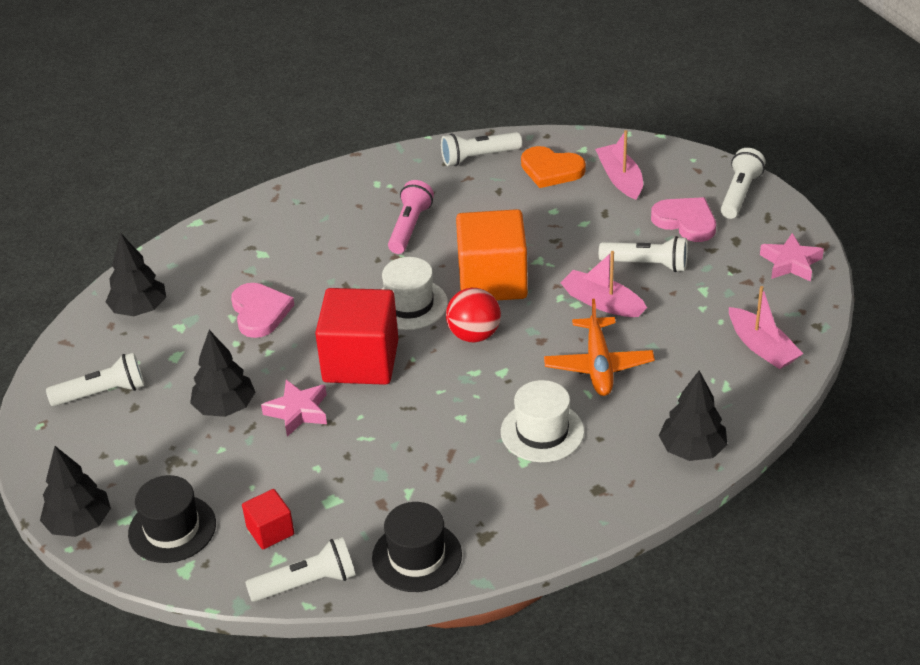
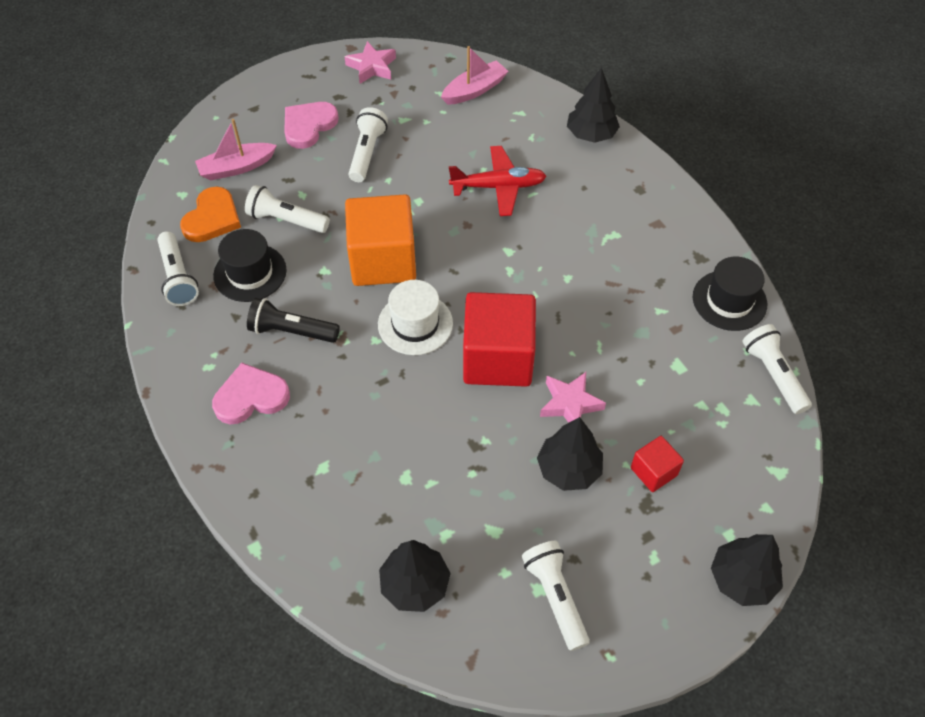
camera: 95 degrees left, 15 degrees up
black hat [128,475,216,563] -> black hat moved to [213,229,287,302]
pink heart [231,283,294,338] -> pink heart moved to [212,363,290,424]
red cube [242,489,294,549] -> red cube moved to [631,436,684,492]
pink flashlight [388,180,434,254] -> black flashlight [247,298,340,343]
red ball [446,288,501,342] -> none
white hat [501,380,584,462] -> none
orange plane [544,299,655,396] -> red plane [449,146,546,216]
pink boat [561,251,647,317] -> none
white flashlight [721,148,766,219] -> white flashlight moved to [245,185,330,233]

